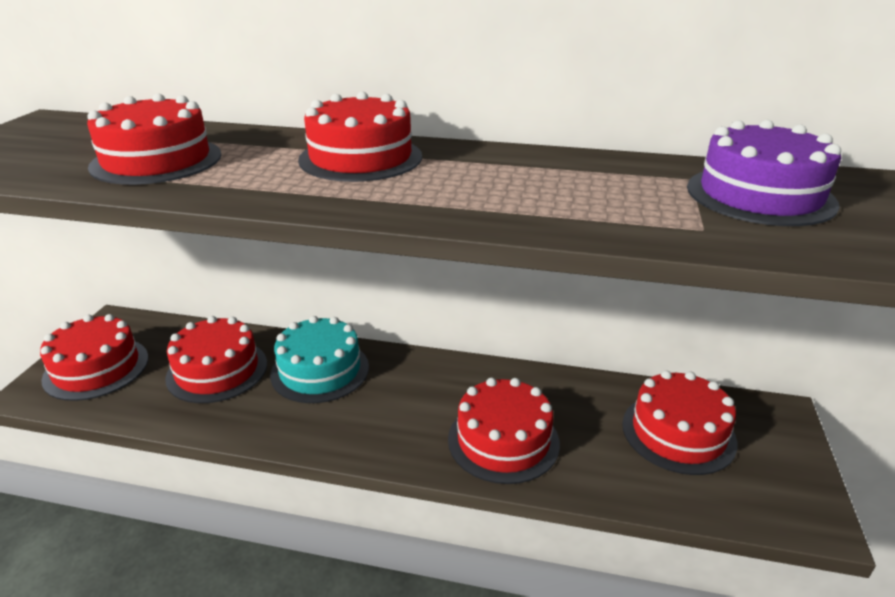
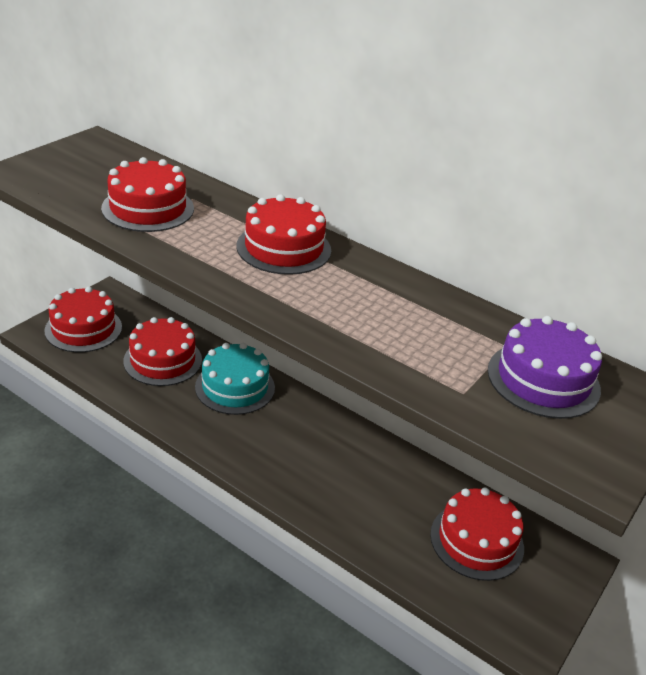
camera: 20 degrees right, 5 degrees up
red cake [448,377,560,484] -> none

